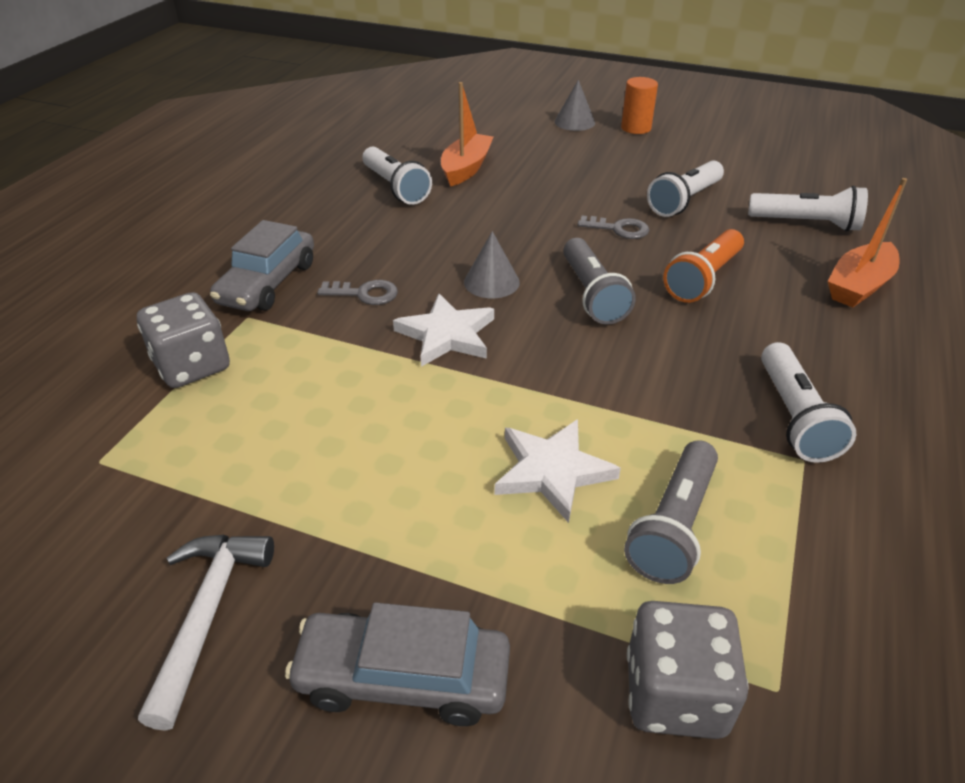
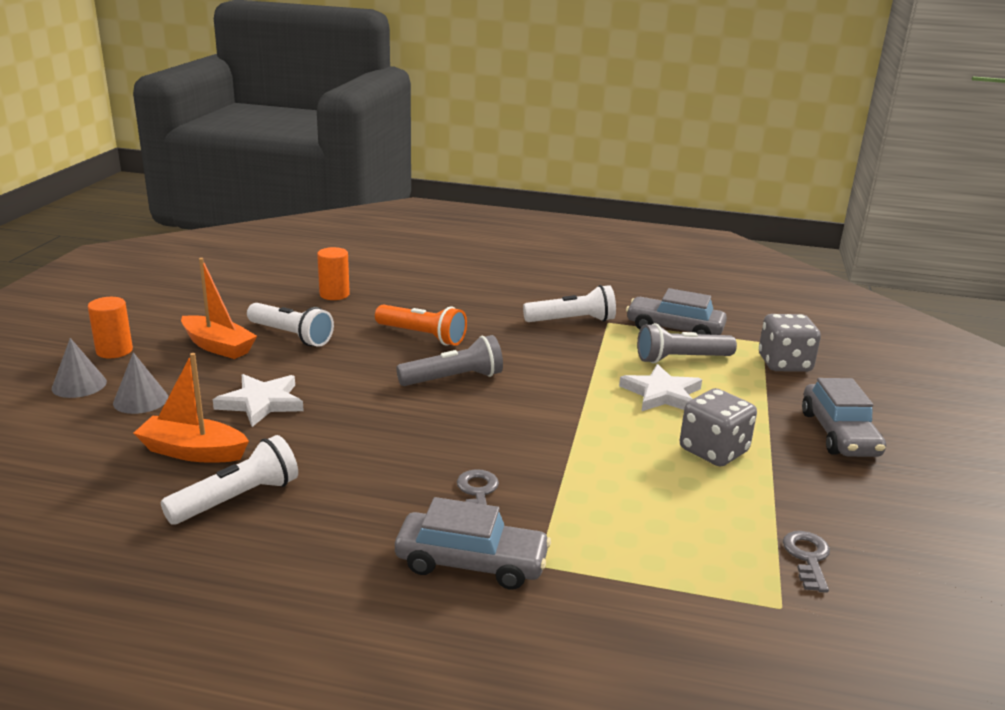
camera: 100 degrees left, 15 degrees down
grey dice [137,292,230,388] -> grey dice moved to [680,388,757,467]
white hammer [138,535,274,731] -> none
white star [393,294,494,367] -> white star moved to [213,374,304,427]
grey cone [464,231,520,298] -> grey cone moved to [113,352,168,414]
grey key [578,215,649,239] -> grey key moved to [783,531,830,593]
grey flashlight [624,440,718,584] -> grey flashlight turned 150 degrees clockwise [637,323,737,364]
white flashlight [748,186,868,232] -> orange cylinder [317,247,350,300]
orange boat [828,178,907,308] -> orange boat moved to [181,258,257,359]
none -> grey car [626,288,727,335]

